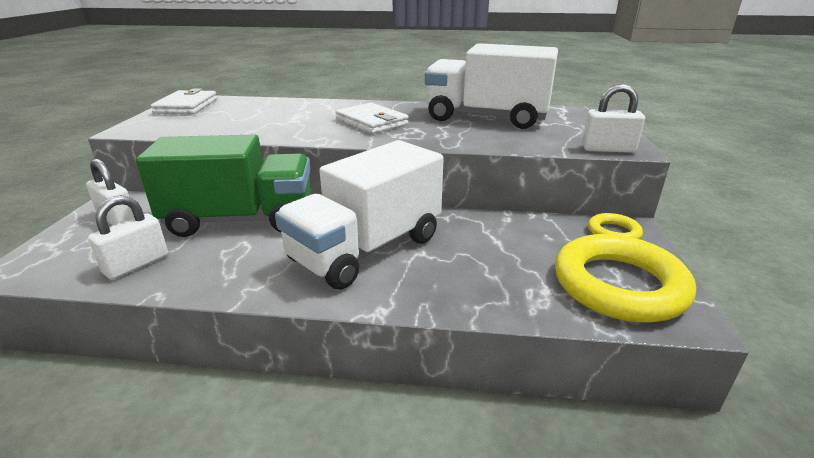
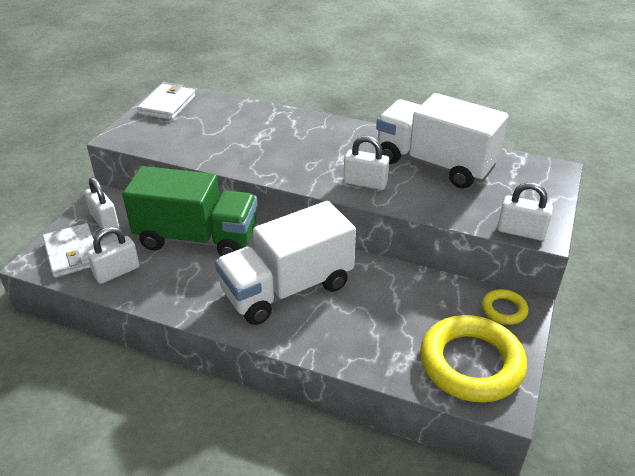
camera: 15 degrees right, 10 degrees up
white wallet [336,103,409,134] -> white wallet moved to [42,223,94,278]
none -> white padlock [344,136,389,190]

